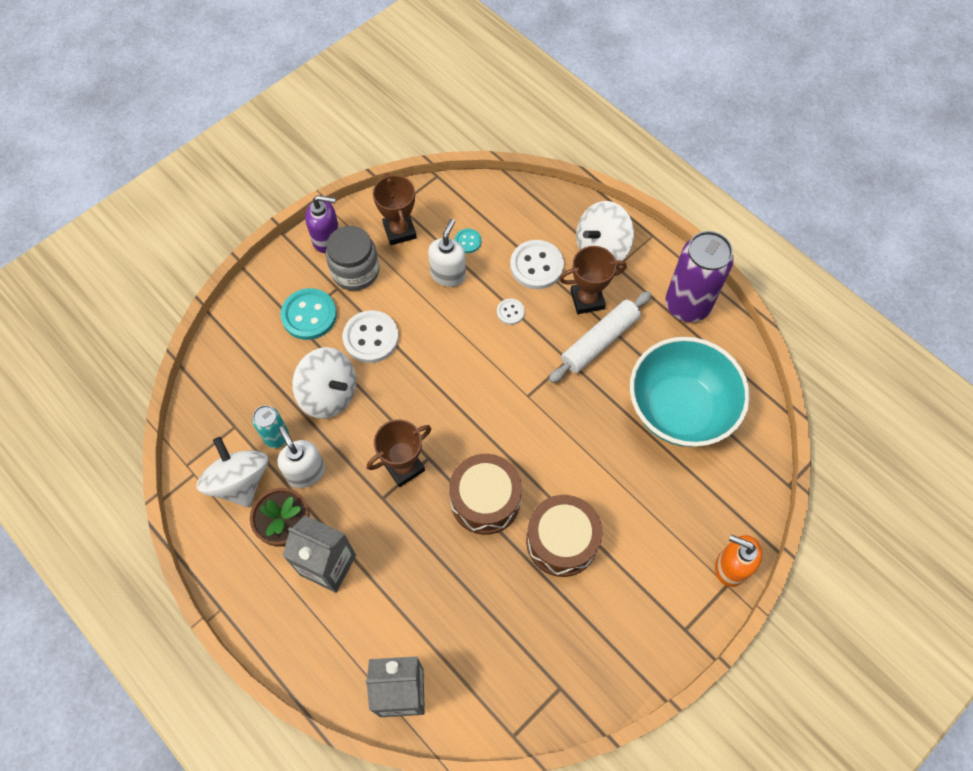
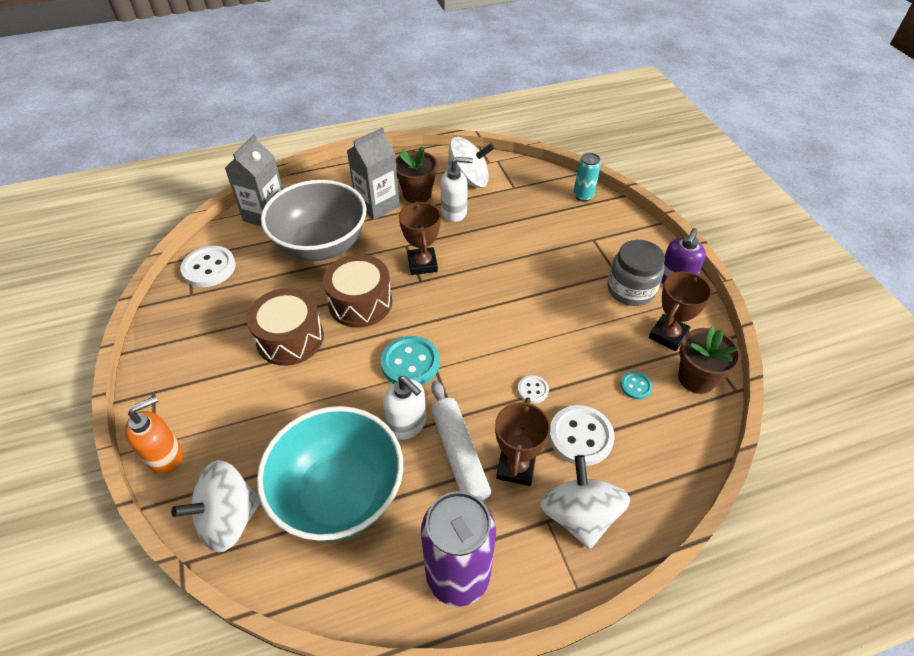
camera: 115 degrees right, 15 degrees down
turquoise can [252,405,289,448] -> turquoise can moved to [573,153,601,202]
turquoise button [281,288,337,340] -> turquoise button moved to [381,336,440,385]
white spinning top [292,347,356,419] -> white spinning top moved to [171,460,261,552]
white button [343,310,399,363] -> white button moved to [180,246,236,287]
brown trophy [373,173,417,245] -> brown trophy turned 60 degrees counterclockwise [649,271,712,351]
white soap dispenser [428,219,466,287] -> white soap dispenser moved to [383,376,426,440]
none -> grey bowl [261,180,366,261]
none -> brown flower pot [678,327,741,394]

